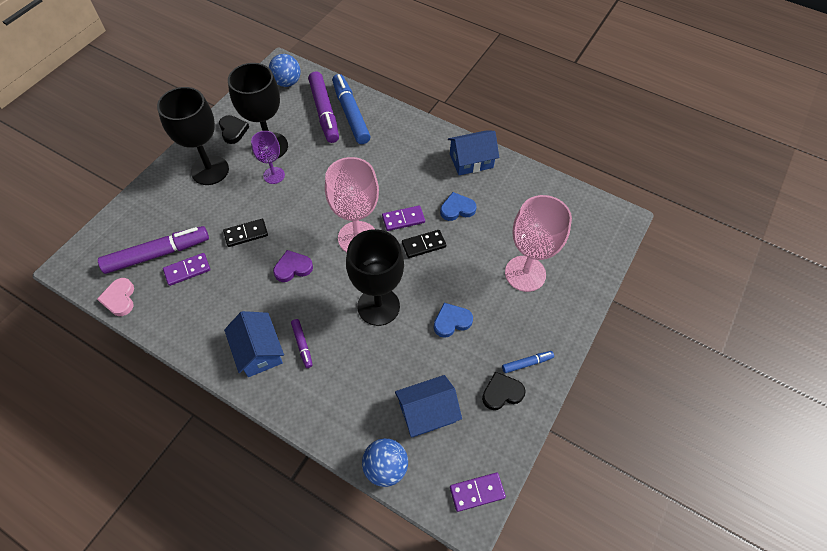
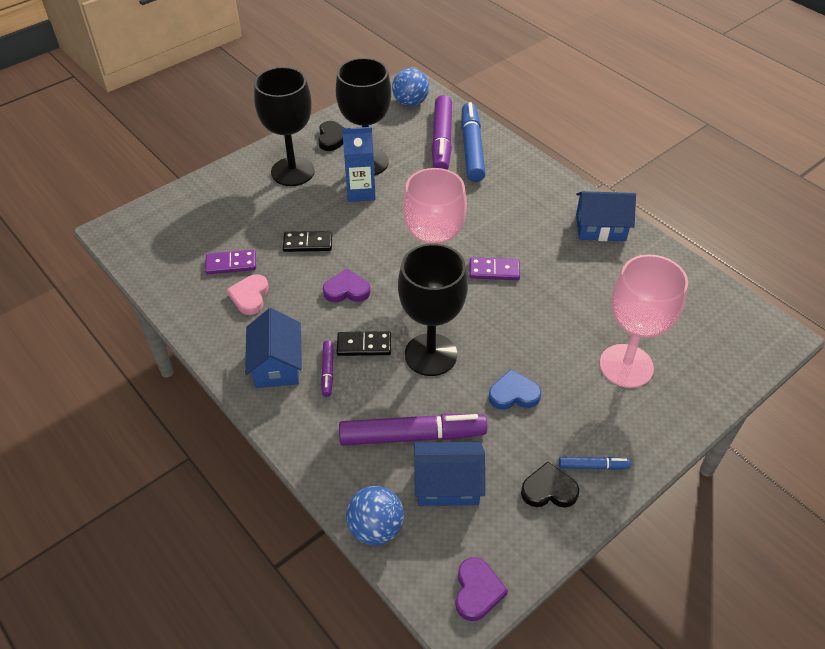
camera: 20 degrees right, 10 degrees down
pink heart [97,278,134,316] -> pink heart moved to [227,274,269,315]
purple marker [98,226,209,274] -> purple marker moved to [339,414,487,445]
purple goblet [251,131,285,184] -> blue carton [342,127,375,202]
black domino [402,230,446,258] -> black domino moved to [337,331,391,356]
blue heart [440,192,477,221] -> none
purple domino [450,473,506,512] -> purple heart [456,557,508,621]

